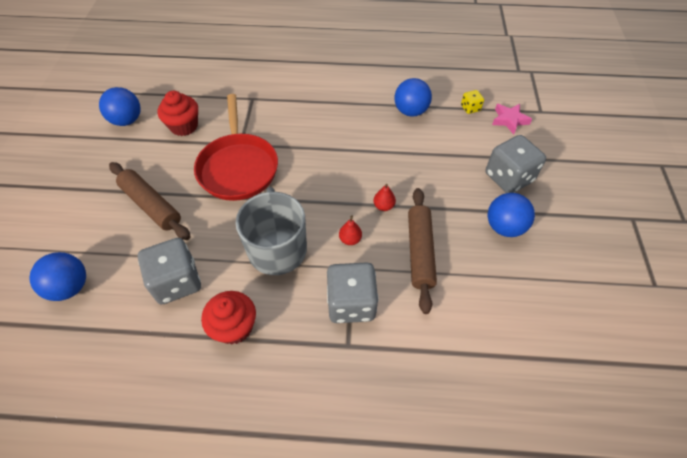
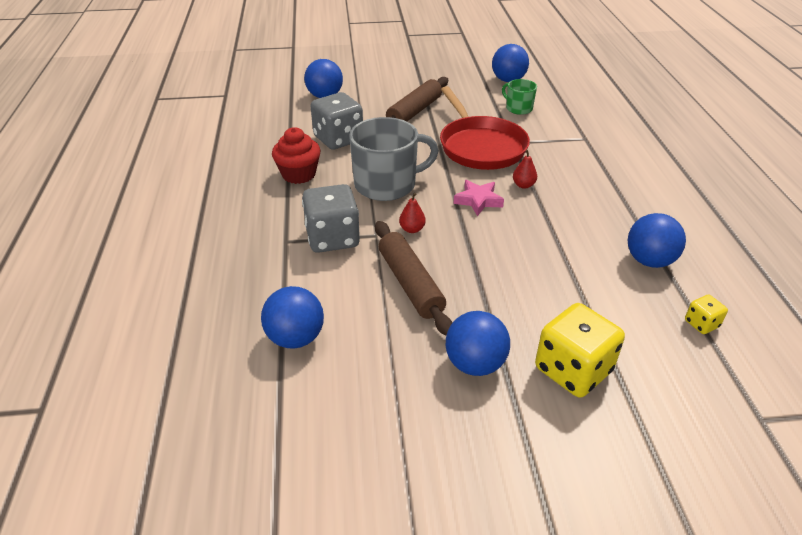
camera: 80 degrees right, 15 degrees down
red cupcake [157,91,198,136] -> green mug [502,79,537,115]
red pan [194,94,278,201] -> red pan turned 90 degrees counterclockwise [440,86,530,170]
red pear [373,184,396,211] -> red pear moved to [513,150,537,189]
brown rolling pin [408,188,437,314] -> brown rolling pin turned 75 degrees clockwise [375,221,453,335]
grey dice [485,135,546,193] -> yellow dice [535,303,625,398]
pink star [492,104,532,134] -> pink star moved to [453,180,504,216]
none -> blue ball [261,286,324,349]

